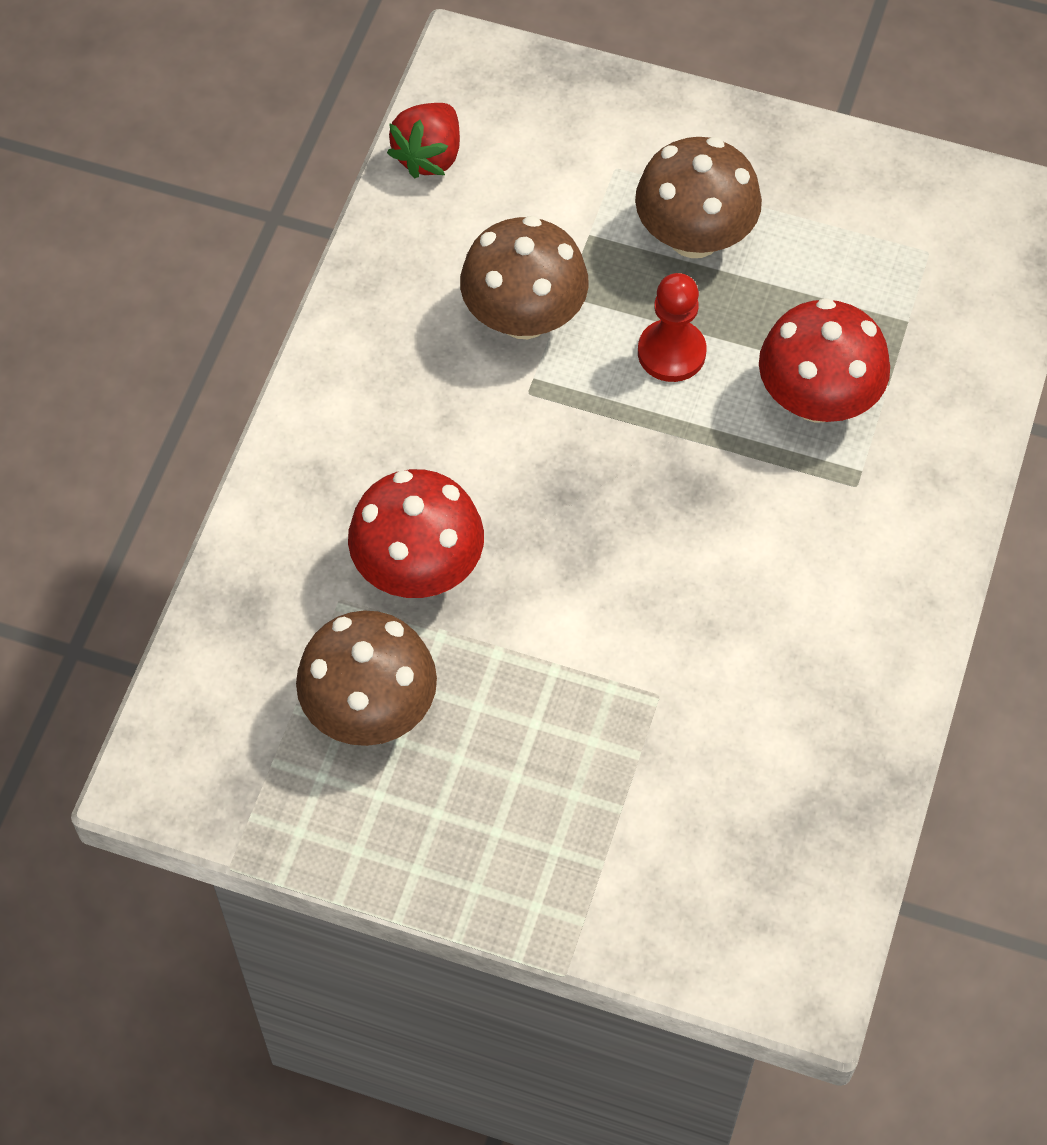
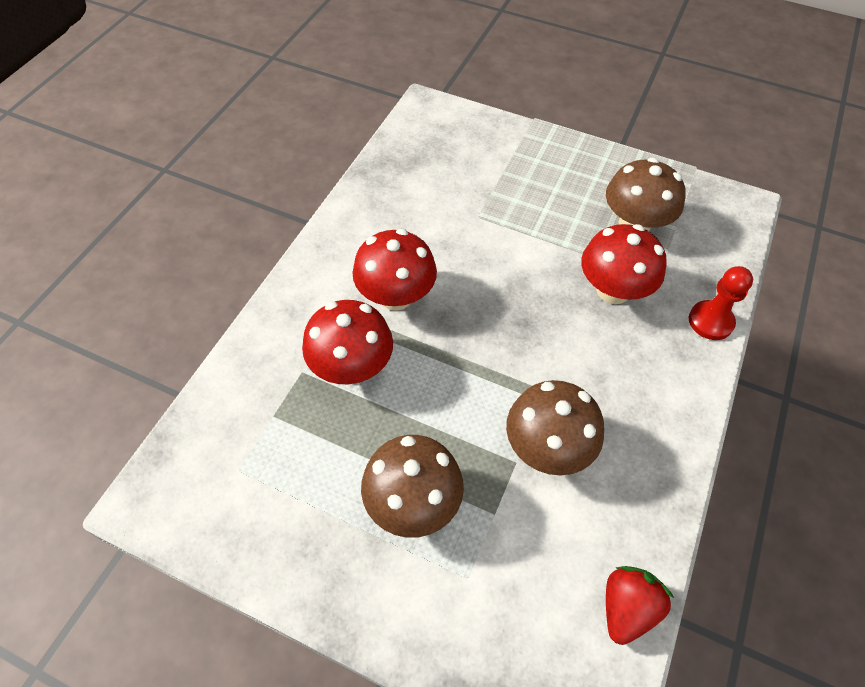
camera: 175 degrees left, 5 degrees down
red pawn [638,273,706,382] -> red pawn moved to [689,266,753,340]
none -> red mushroom [352,229,437,311]

